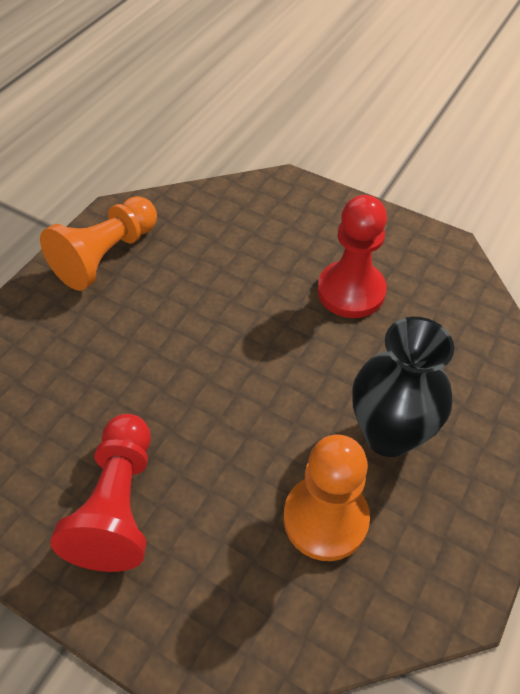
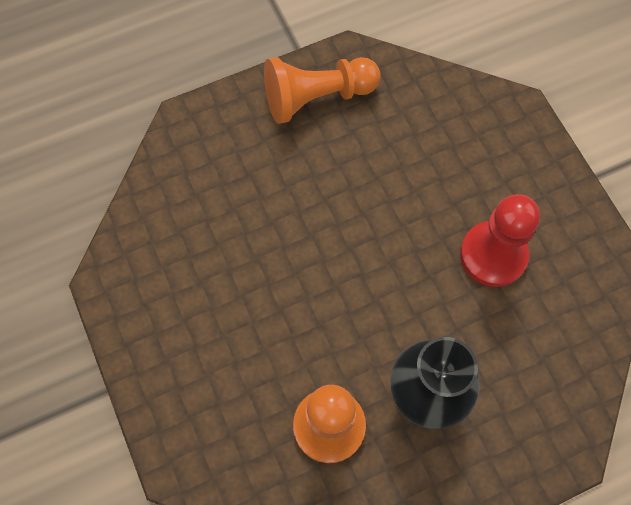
camera: 35 degrees right, 15 degrees up
red pawn [50,414,151,572] -> none

